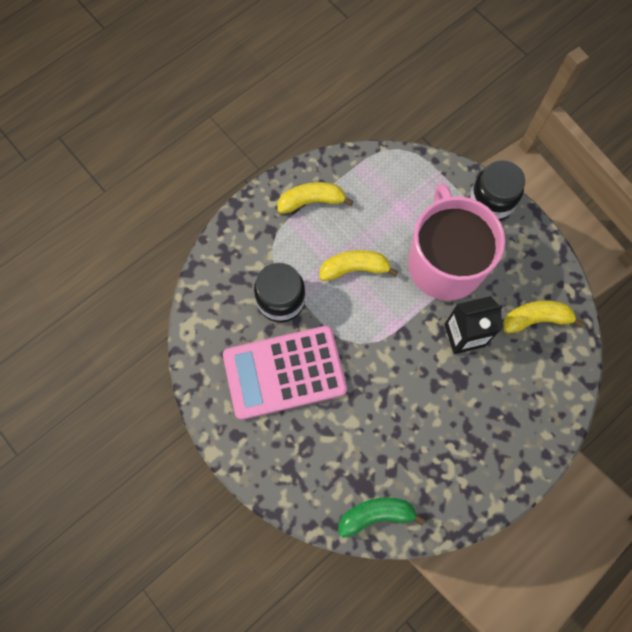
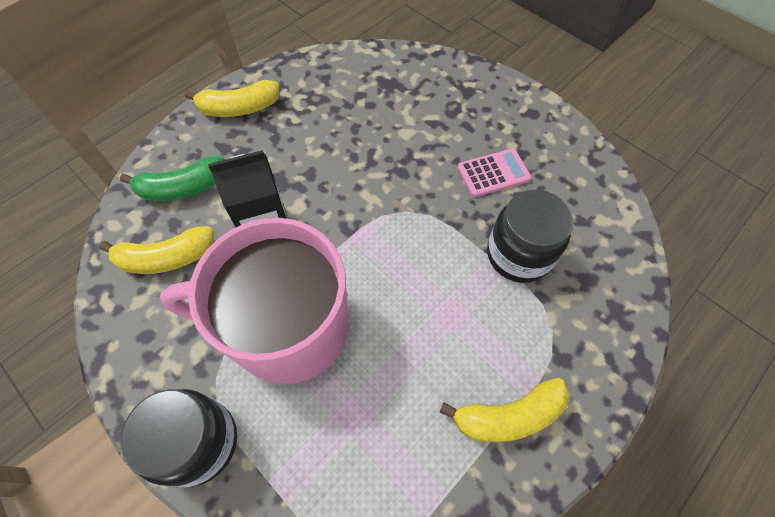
camera: 175 degrees right, 10 degrees down
pink calculator [223,326,347,420] -> pink calculator [458,148,531,197], size x0.46
yellow banana [319,250,398,281] -> yellow banana moved to [185,80,280,117]
green banana [338,498,426,538] -> green banana moved to [120,156,225,201]
pink mug [408,184,505,300] -> pink mug turned 105 degrees clockwise [160,218,349,384]

